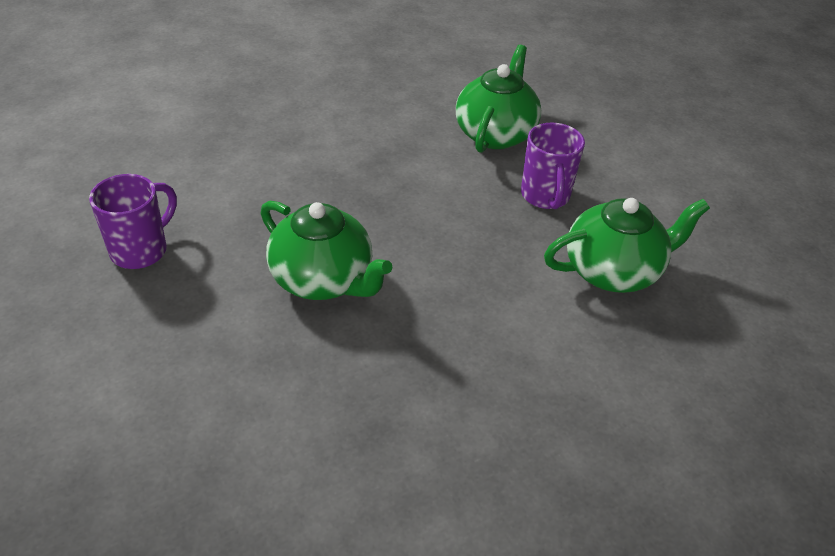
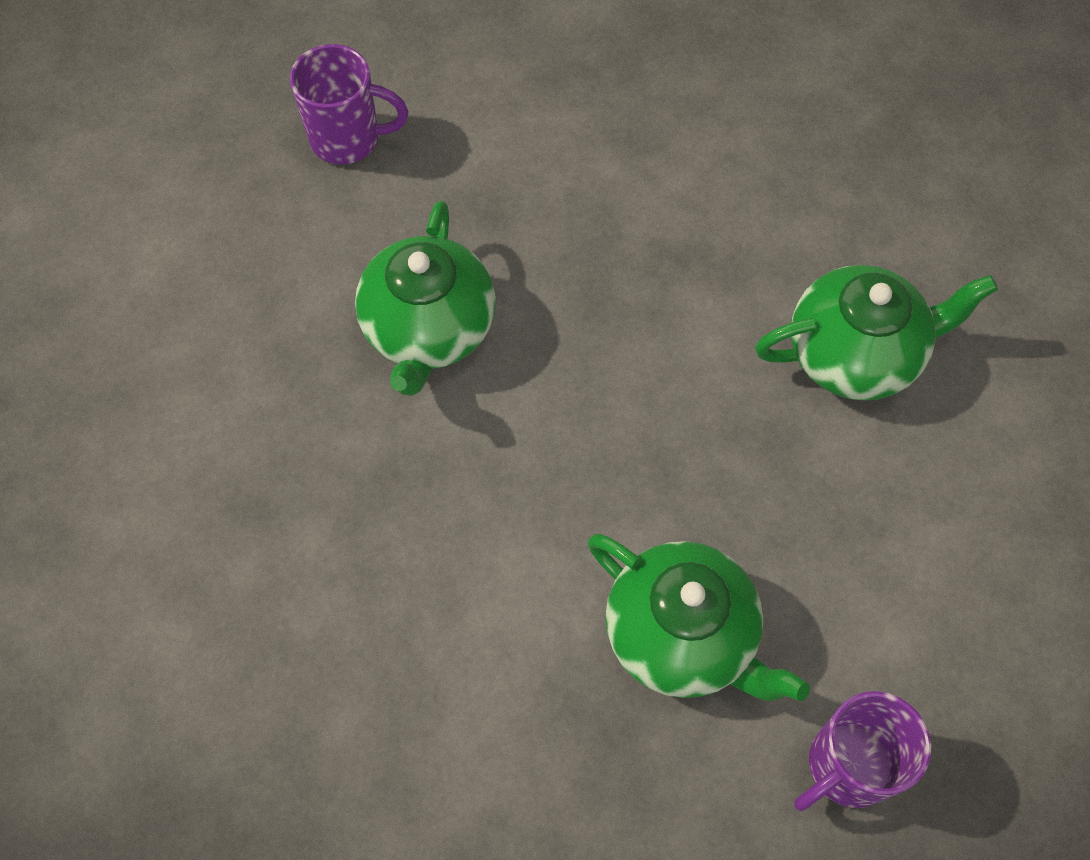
camera: 60 degrees right, 20 degrees up
purple mug [521,123,585,209] -> purple mug moved to [794,691,931,811]

